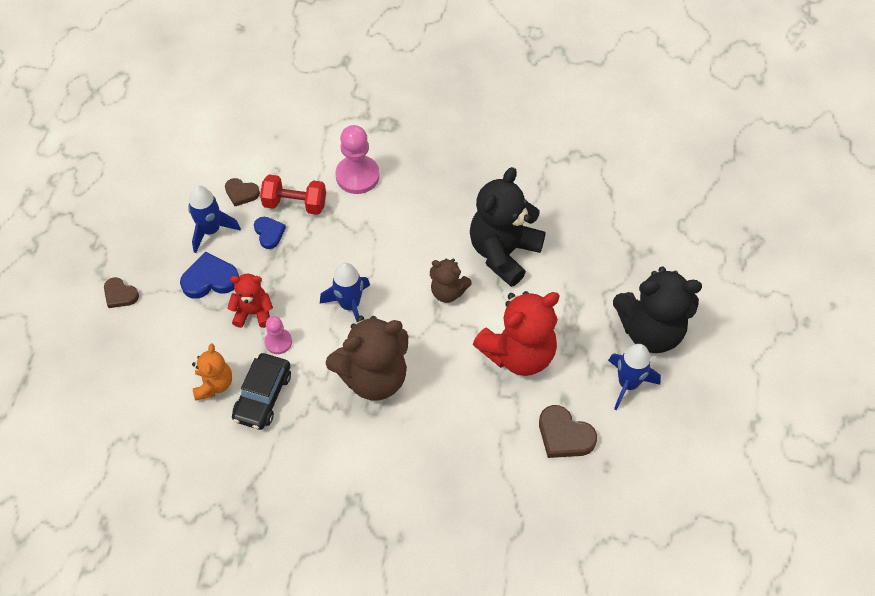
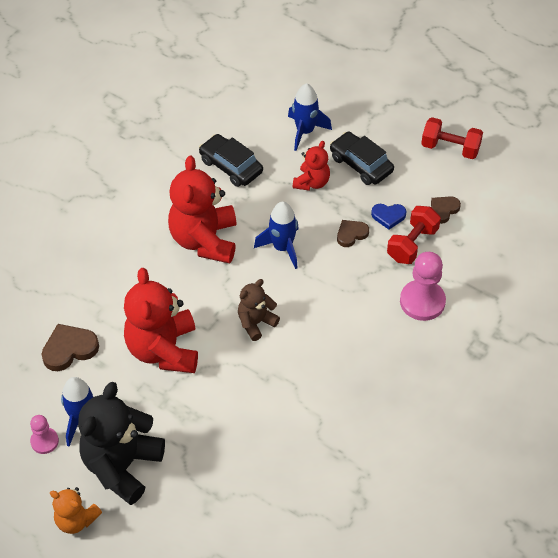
camera: 115 degrees right, 5 degrees down
brown heart [104,277,139,308] -> brown heart moved to [337,220,369,247]
blue heart [180,252,239,299] -> black car [330,132,394,185]
blue rocket [188,185,241,253] -> blue rocket moved to [288,83,332,151]
orange teddy bear [192,344,232,401] -> orange teddy bear moved to [50,487,102,534]
pink pawn [265,316,292,354] -> pink pawn moved to [30,415,59,454]
brown teddy bear [326,316,408,401] -> red teddy bear [168,156,236,263]
black teddy bear [470,167,546,287] -> none
none -> red dumbbell [421,117,483,159]

